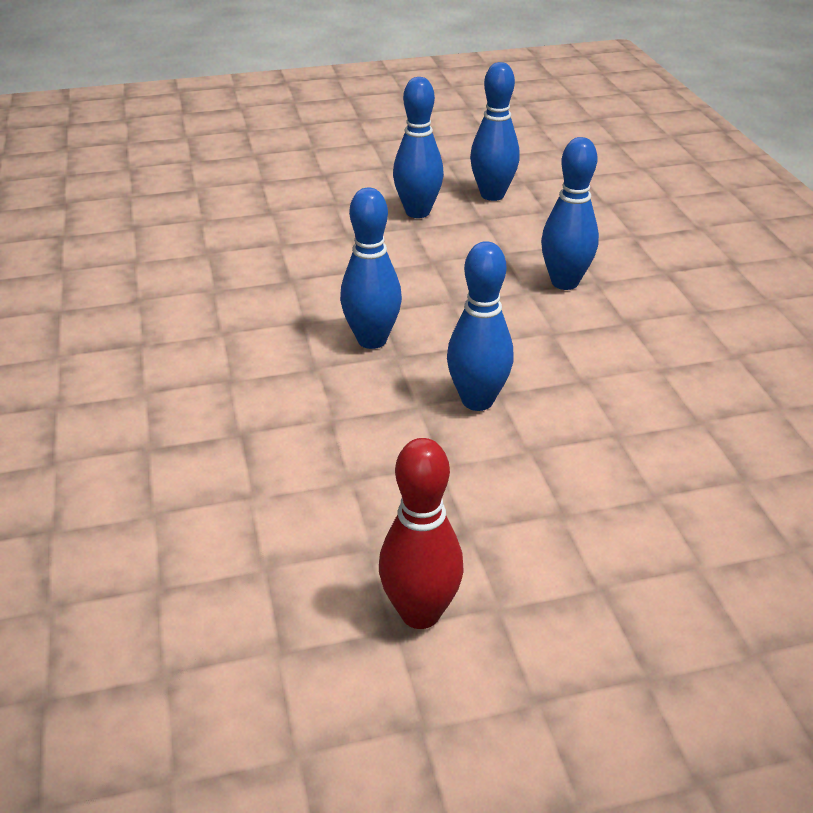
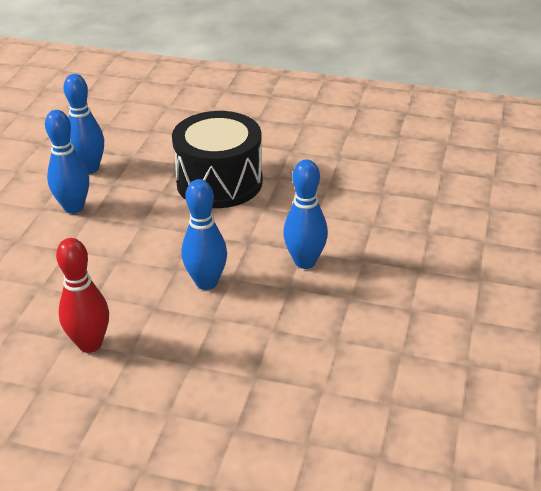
camera: 60 degrees left, 0 degrees up
red bowling pin [379,438,464,629] -> red bowling pin moved to [56,238,109,353]
blue bowling pin [541,137,599,290] -> black drum [172,111,263,208]

